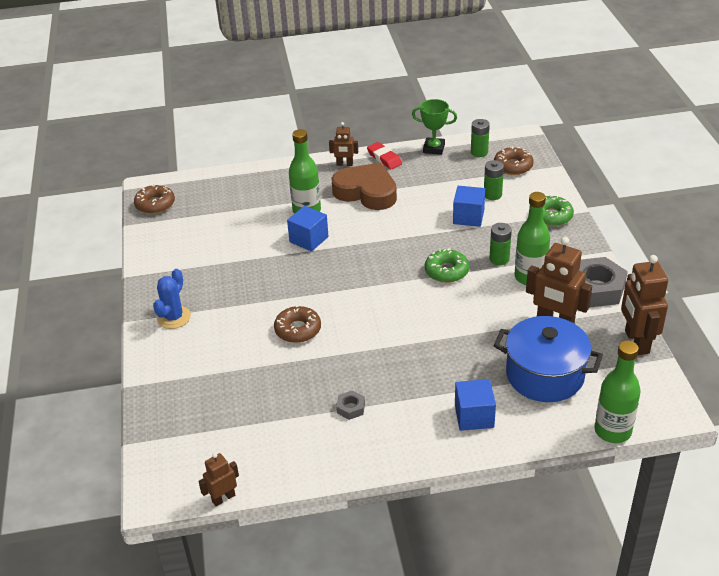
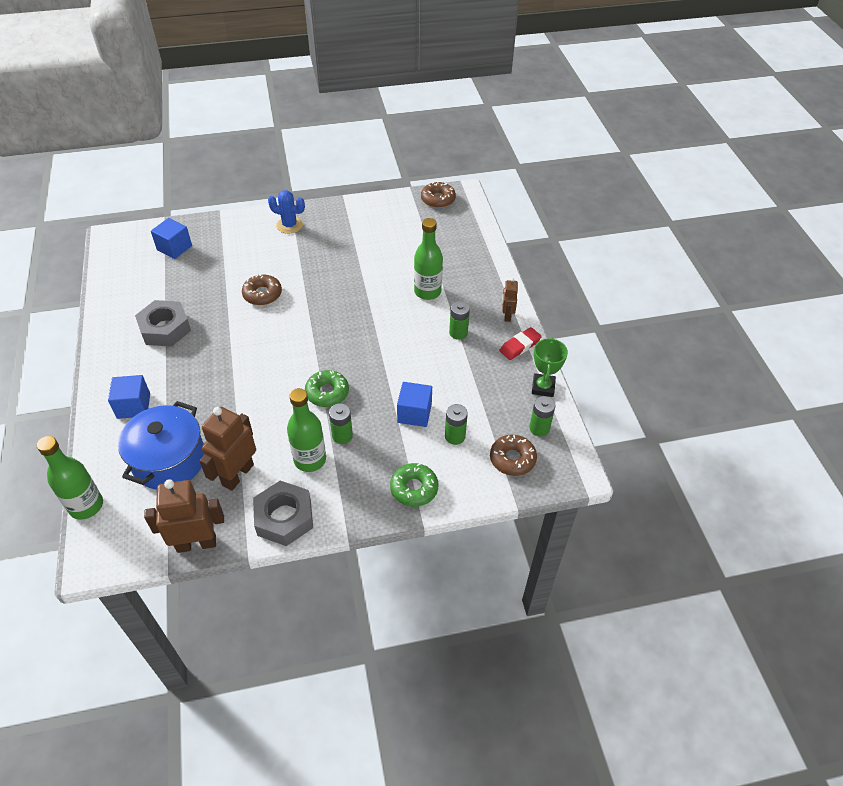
camera: 85 degrees right, 10 degrees up
brown robot [198,453,239,507] -> none
blue cube [287,206,329,251] -> blue cube moved to [151,218,192,259]
brown heart [332,163,397,210] -> green battery [449,301,470,340]
grey nut [336,390,365,420] -> grey nut [135,300,191,347], size x2.13

